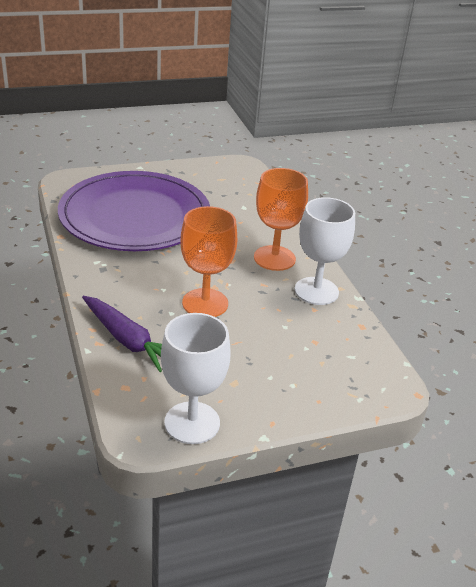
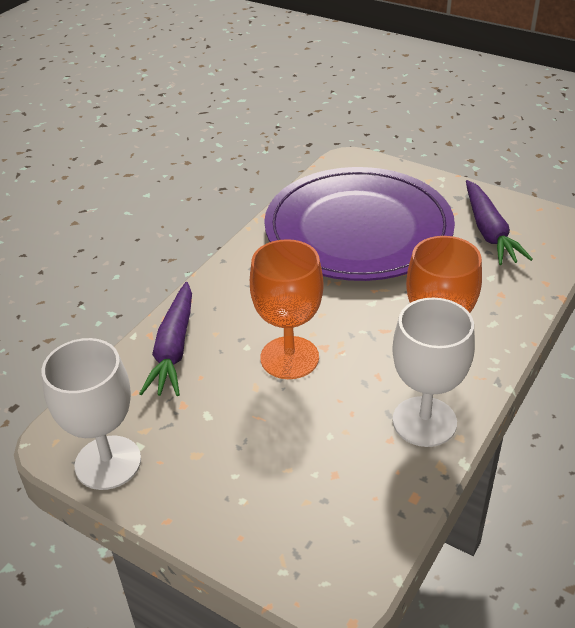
camera: 55 degrees right, 5 degrees up
none -> purple carrot [466,180,533,265]

